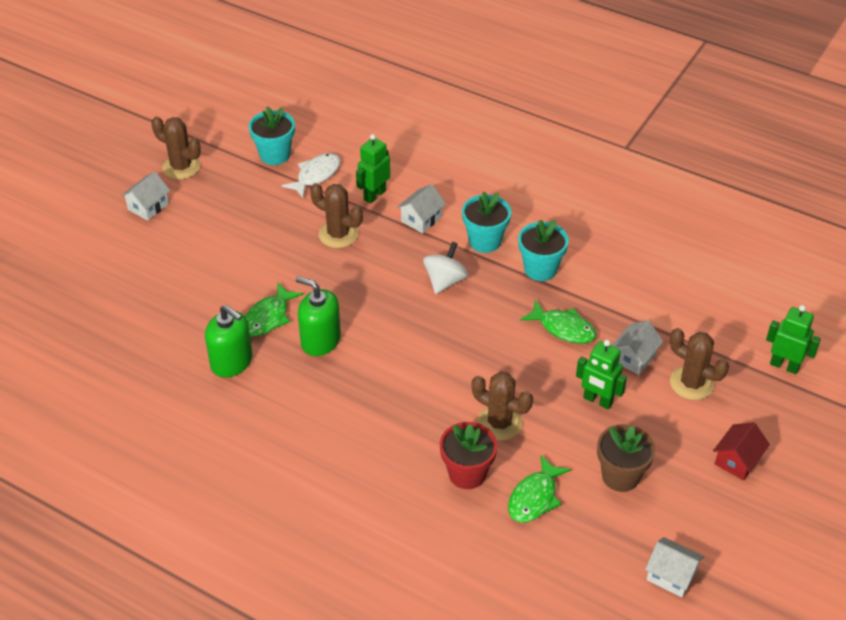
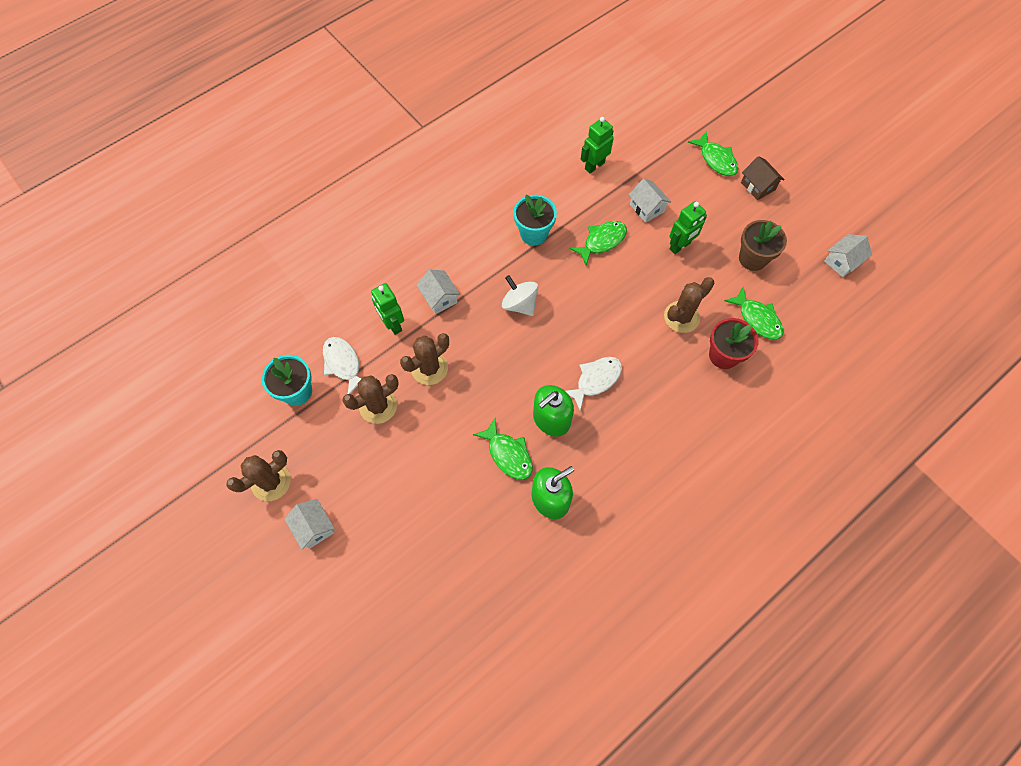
camera: 70 degrees left, 20 degrees up
turquoise flower pot [462,192,511,253] -> none
brown cactus [670,328,729,400] -> brown cactus moved to [342,374,399,424]
red house [713,422,770,480] -> brown house [741,156,785,200]
green robot [766,305,821,374] -> green robot moved to [581,117,614,173]
none -> white fish [566,357,622,411]
none -> green fish [688,131,738,176]

